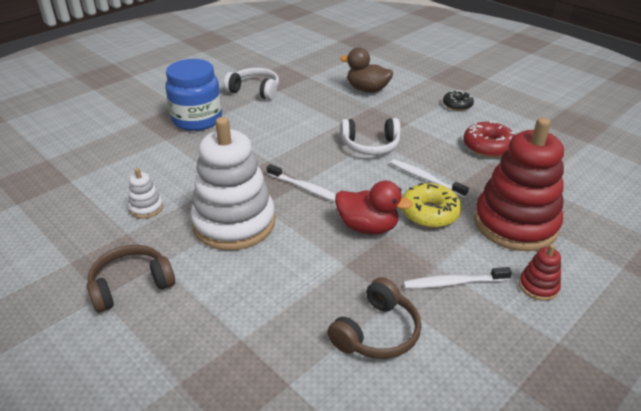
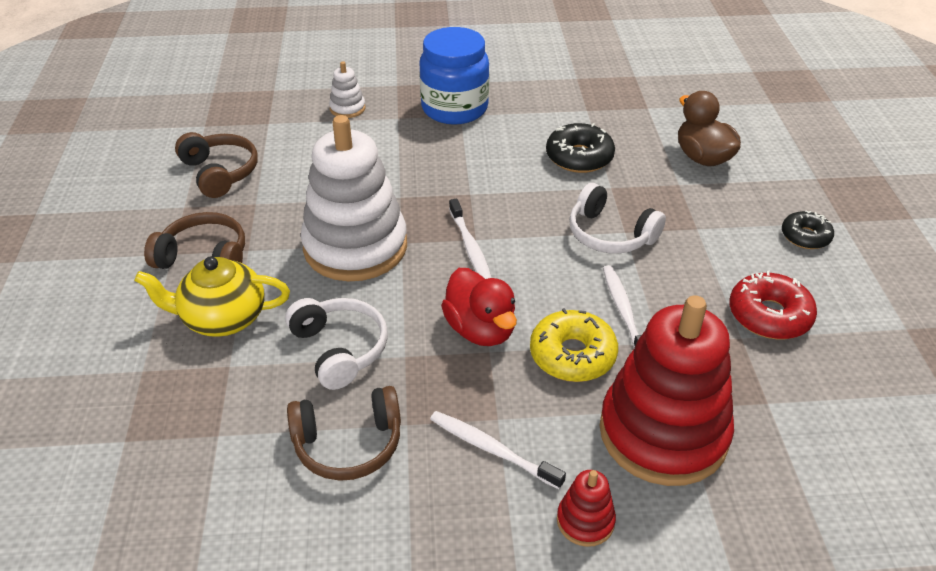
camera: 40 degrees right, 5 degrees up
white stacking toy [128,168,163,219] -> white stacking toy moved to [329,61,365,118]
white headphones [223,68,279,100] -> white headphones moved to [285,298,388,390]
none -> yellow teapot [134,257,290,337]
none -> brown headphones [175,132,258,198]
none -> black donut [546,123,615,173]

